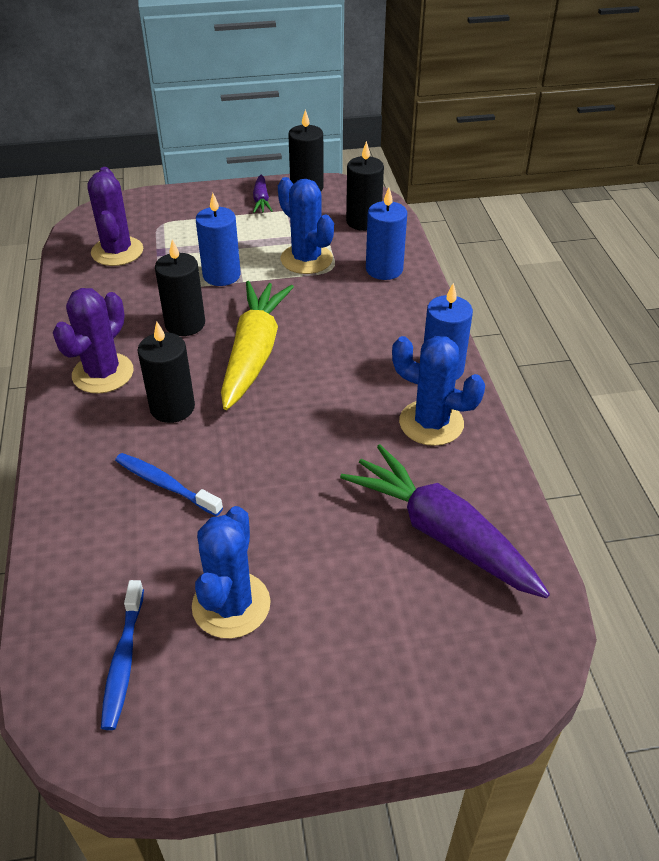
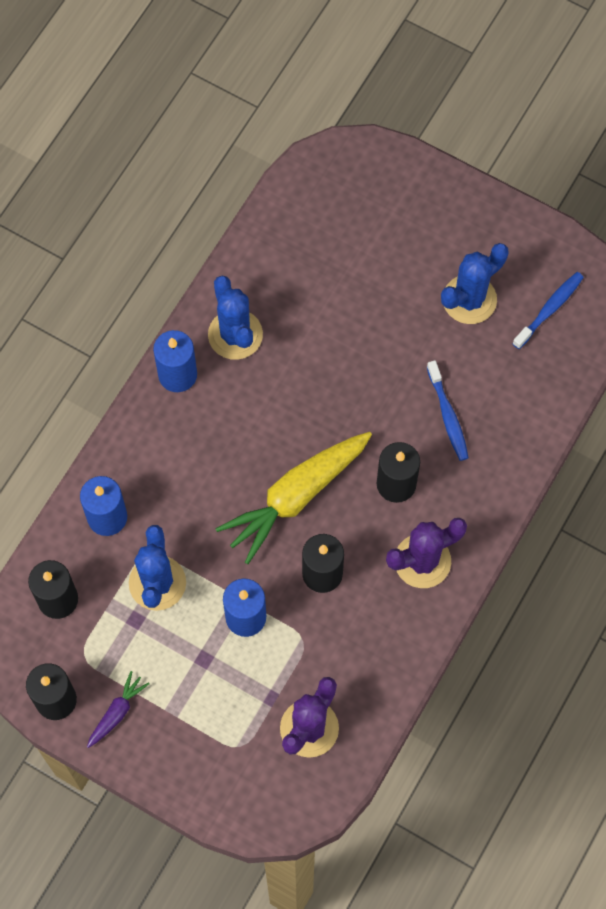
camera: 140 degrees left, 25 degrees up
purple carrot [340,444,550,598] -> none

